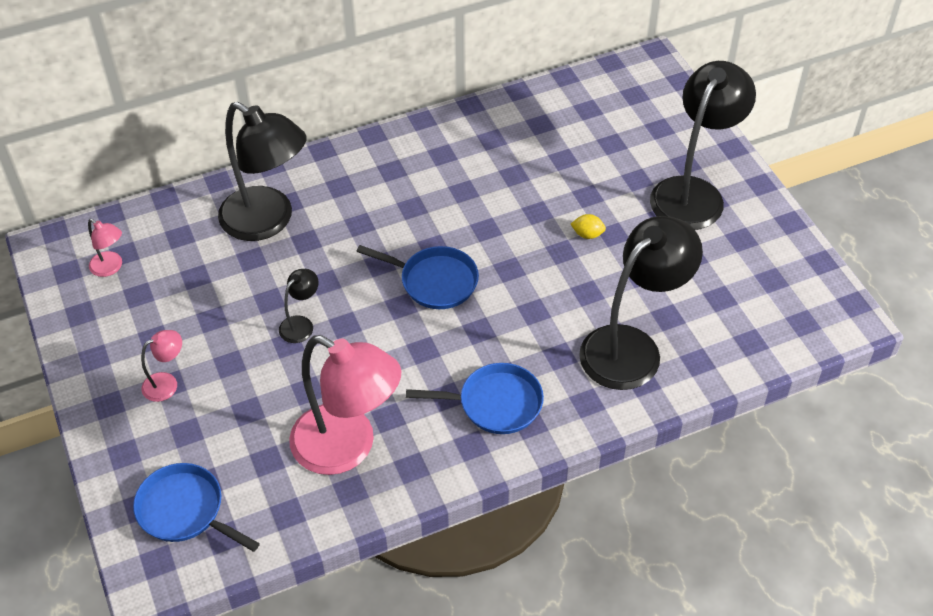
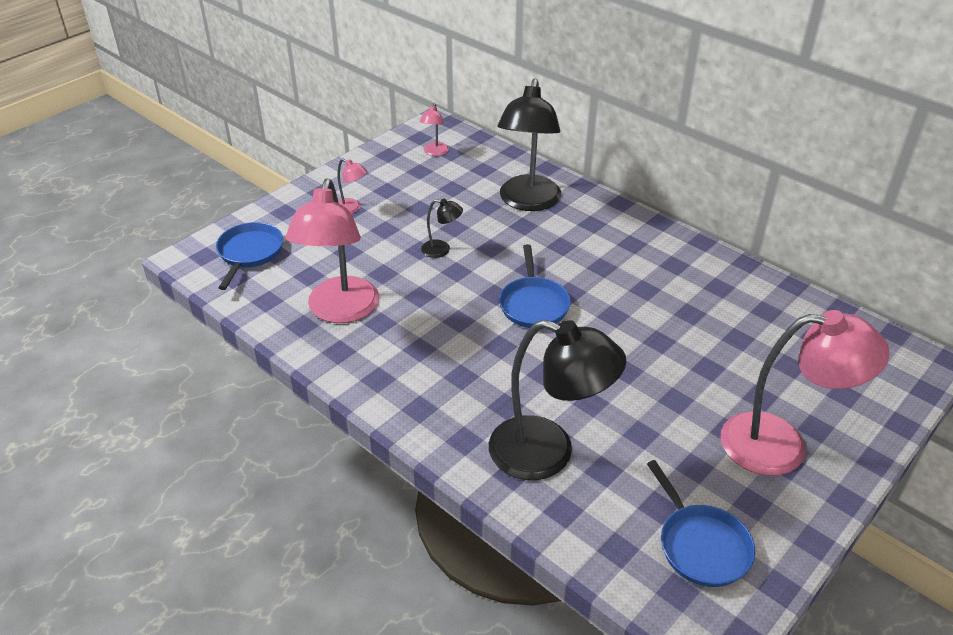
camera: 65 degrees right, 10 degrees down
blue pan [406,363,544,434] -> blue pan moved to [647,460,755,587]
yellow lemon [571,214,606,239] -> none
black lamp [650,61,756,230] -> pink lamp [721,310,890,476]

